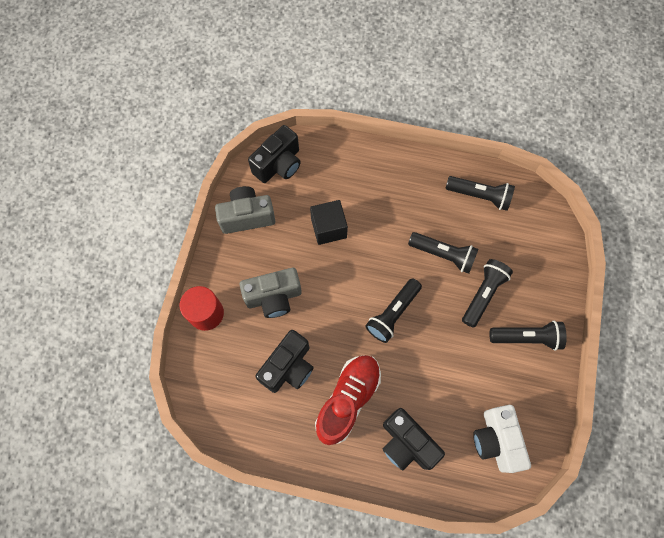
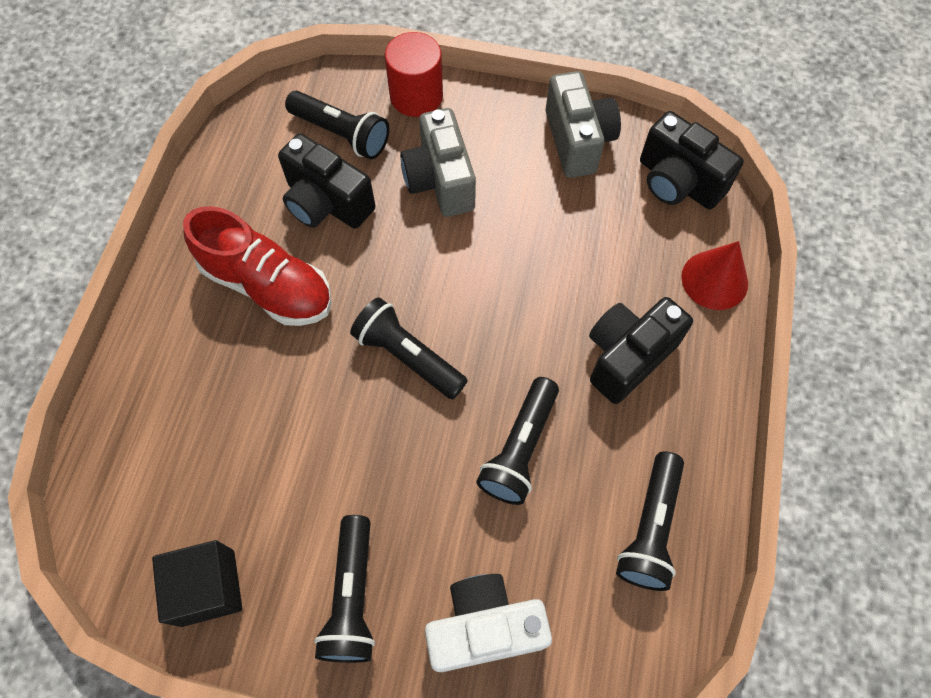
camera: 90 degrees right, 5 degrees down
black cube [310,200,348,245] -> black cube moved to [152,540,242,627]
black camera [383,408,445,471] -> black camera moved to [589,297,693,404]
black flashlight [462,259,513,328] -> black flashlight moved to [285,91,389,159]
white camera [473,405,531,473] -> white camera moved to [425,574,552,672]
none -> red cone [681,241,748,310]

